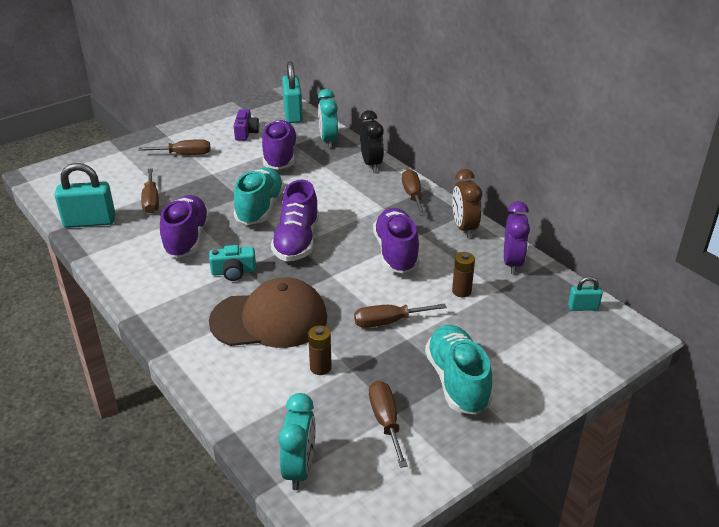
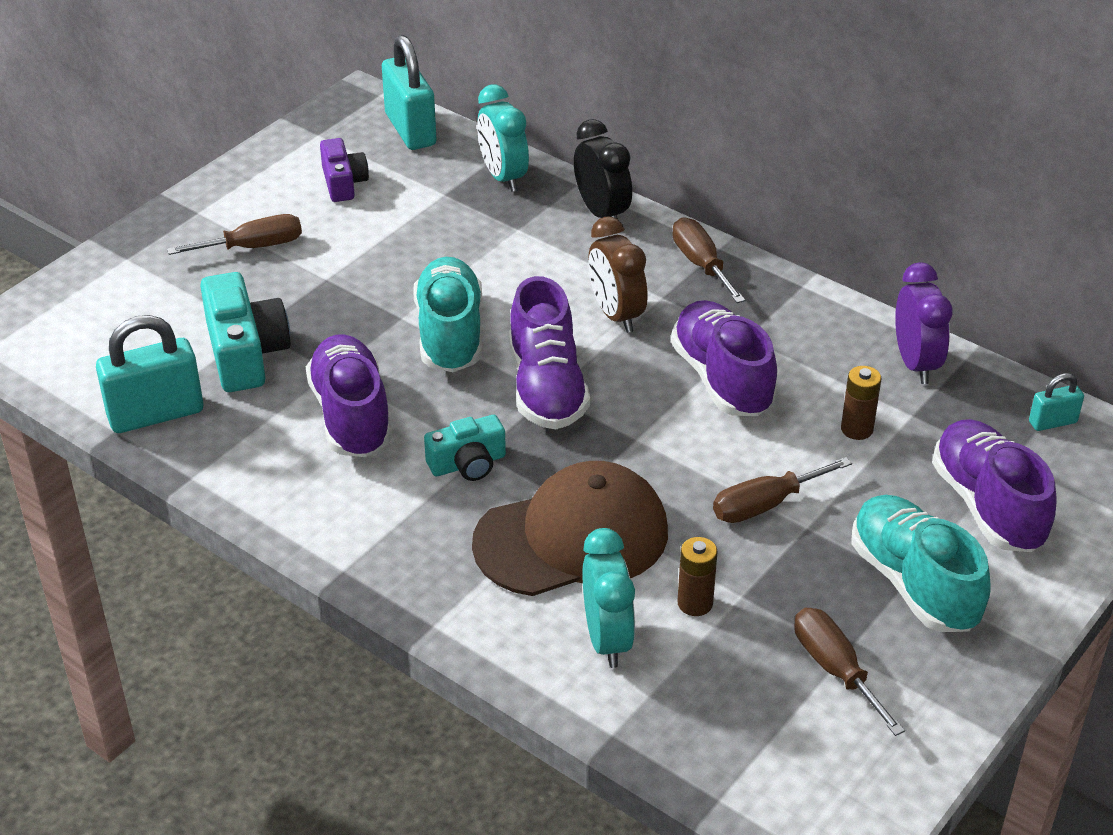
camera: 15 degrees left, 5 degrees up
brown screwdriver [141,168,159,214] -> turquoise camera [200,272,290,392]
purple shoe [262,120,298,170] -> purple shoe moved to [932,419,1057,552]
turquoise clock [278,393,316,490] -> turquoise clock moved to [582,528,635,668]
brown clock [452,169,482,238] -> brown clock moved to [588,216,648,333]

